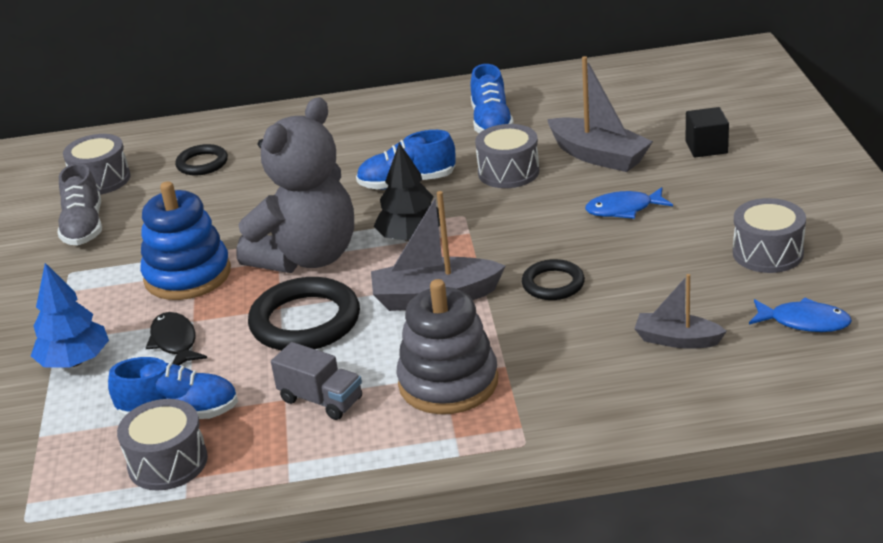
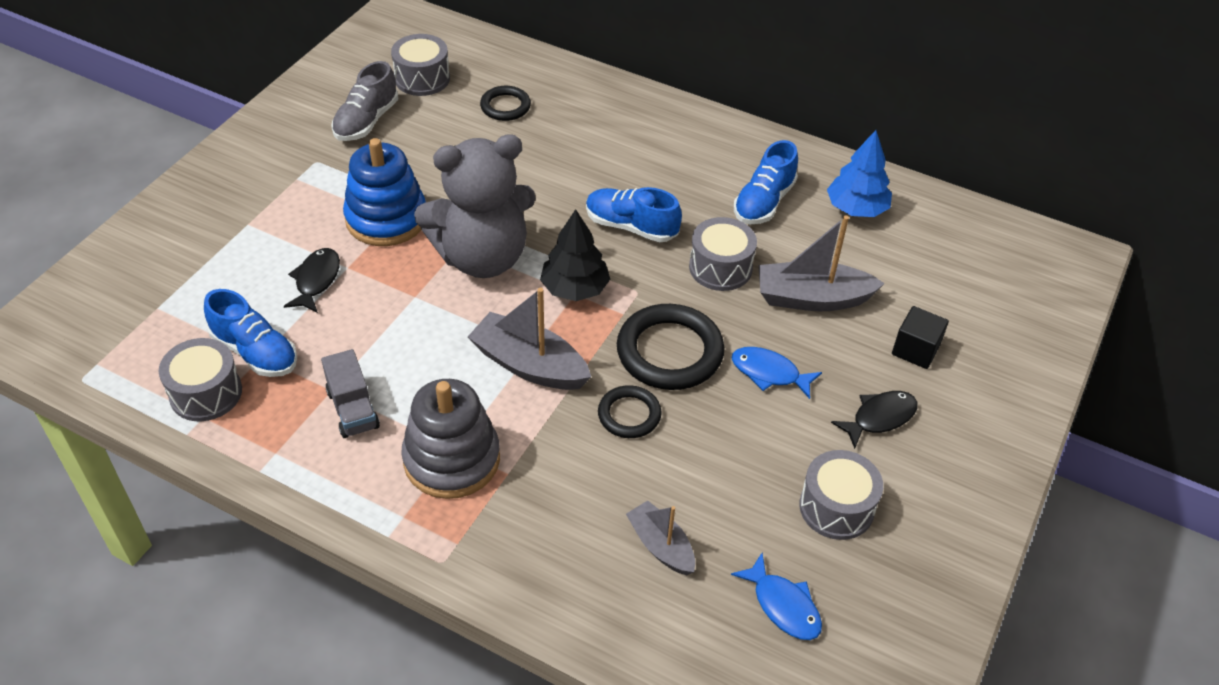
camera: 30 degrees right, 15 degrees up
blue tree [31,263,109,368] -> blue tree moved to [827,130,892,217]
black ring [248,277,360,351] -> black ring moved to [617,304,725,390]
grey boat [547,56,653,172] -> grey boat turned 105 degrees clockwise [758,215,885,311]
none -> black fish [831,391,918,449]

